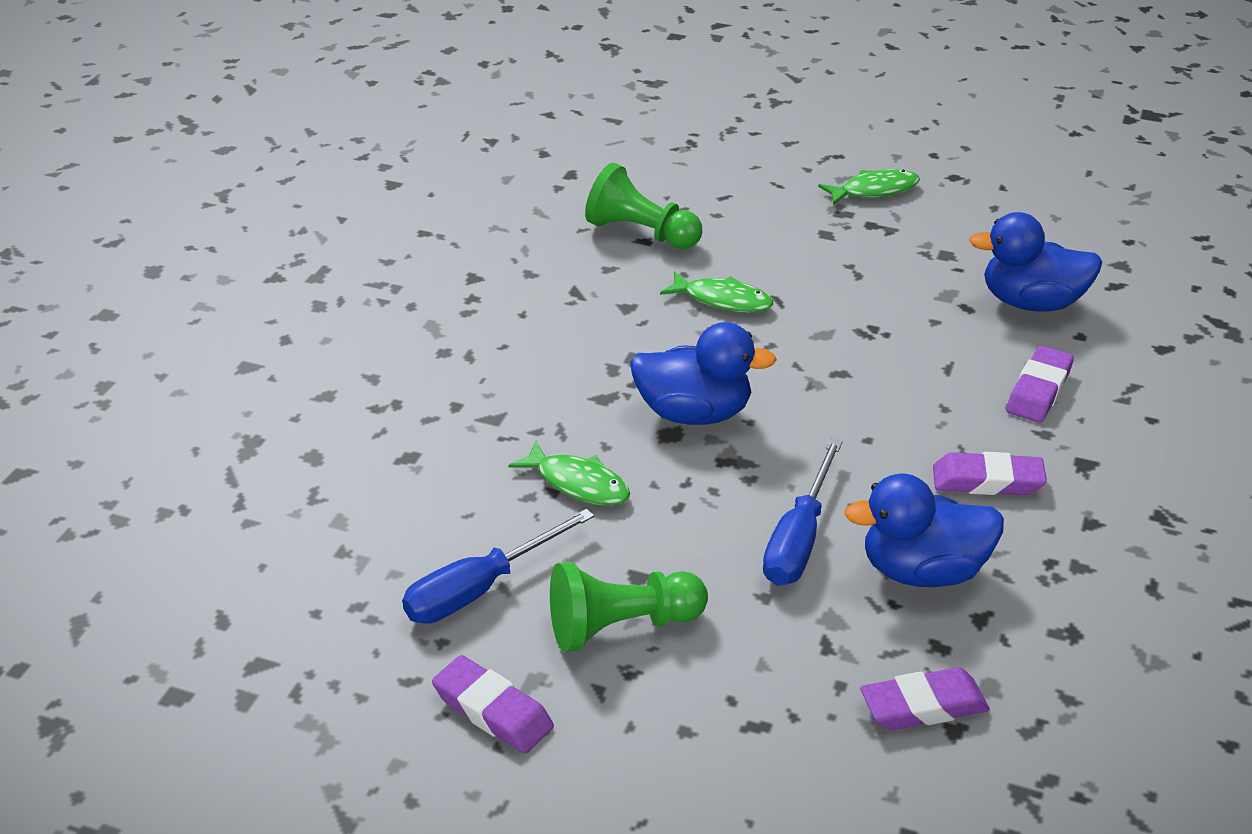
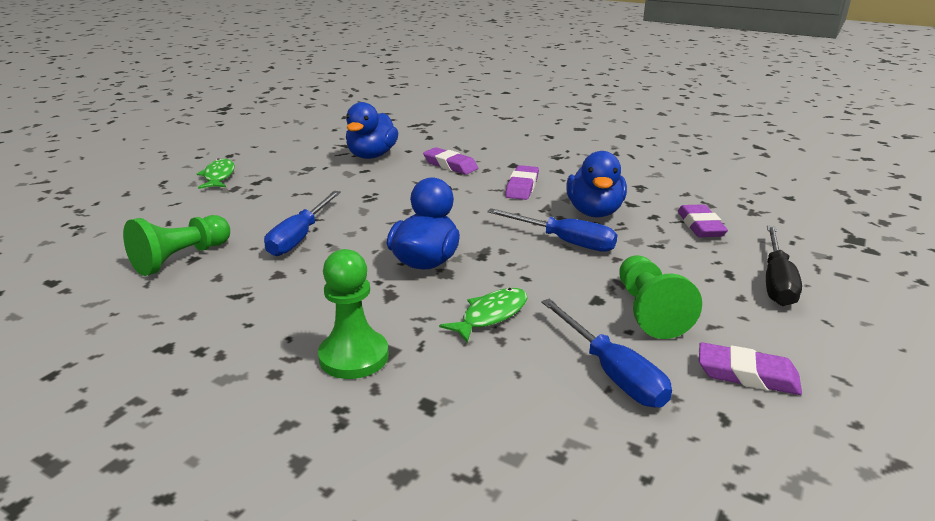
camera: 80 degrees left, 10 degrees down
purple eraser [432,655,554,754] -> purple eraser turned 60 degrees clockwise [699,342,802,395]
green fish [660,271,773,313] -> blue screwdriver [264,191,341,256]
none -> green pawn [318,249,389,379]
none -> black screwdriver [766,225,802,306]

